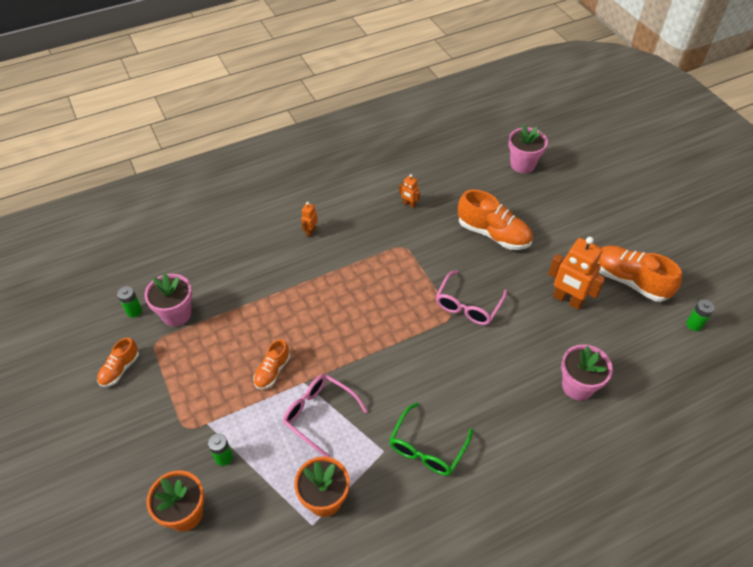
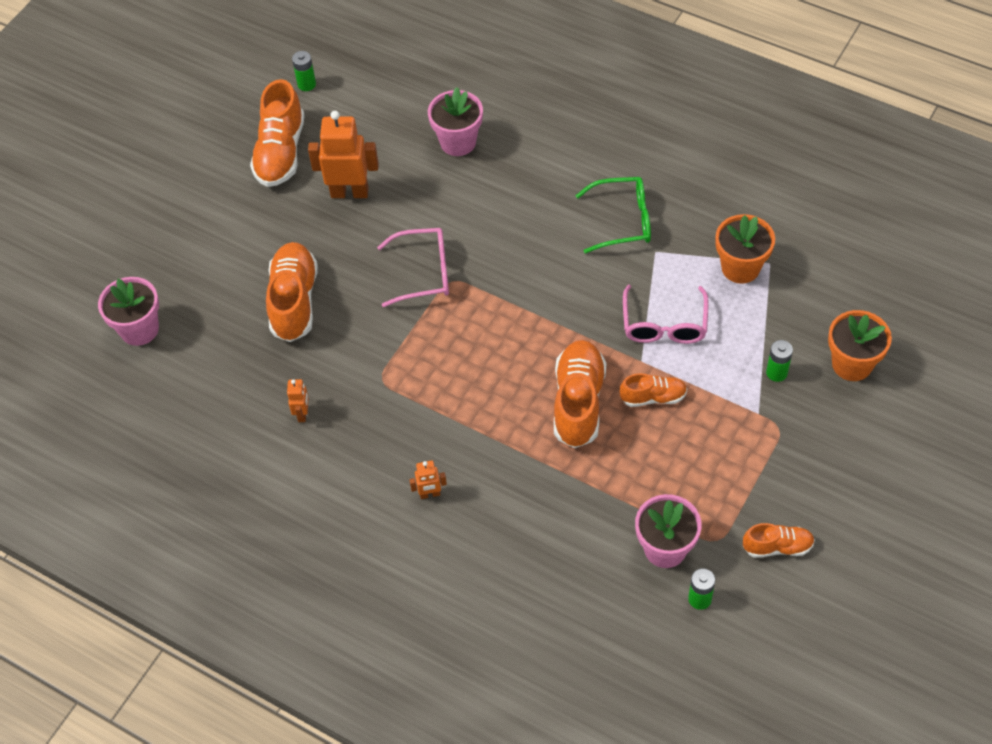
camera: 120 degrees left, 5 degrees up
orange robot [548,237,606,310] -> orange robot turned 90 degrees counterclockwise [308,111,379,198]
none -> orange shoe [554,340,606,448]

